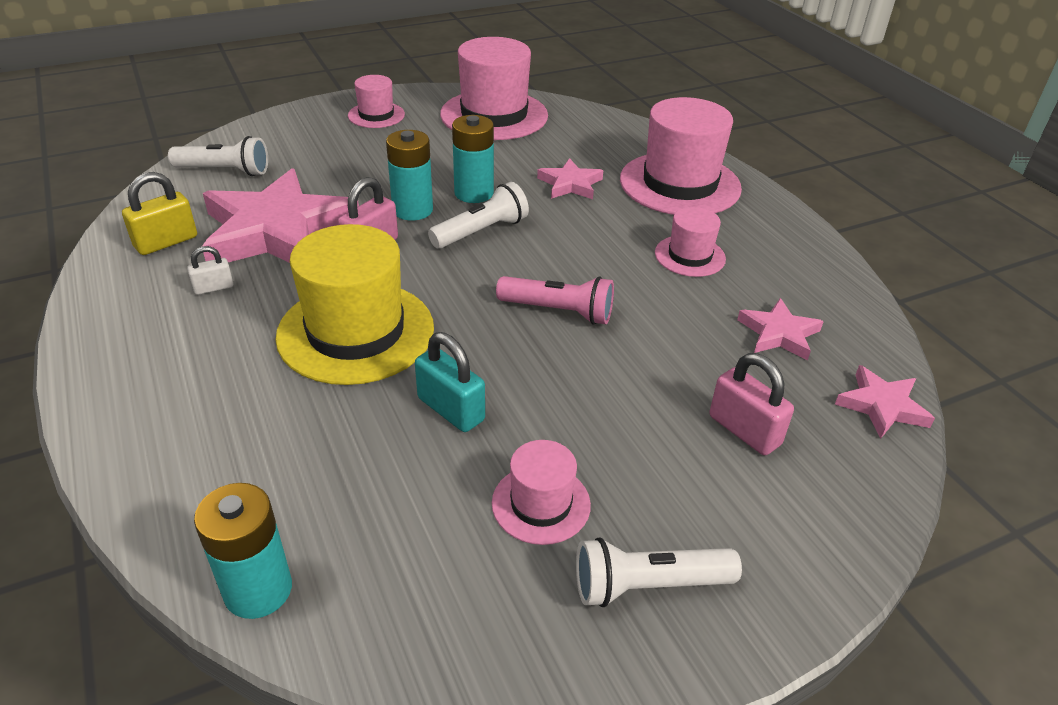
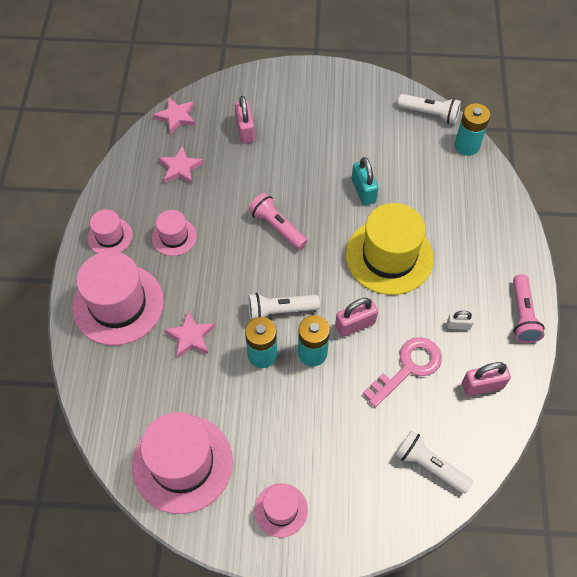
camera: 150 degrees left, 20 degrees up
yellow padlock [122,172,197,255] -> pink padlock [462,362,511,396]
pink star [202,168,359,263] -> pink key [363,337,442,408]
pink hat [492,440,591,545] -> pink hat moved to [87,209,133,254]
white flashlight [576,537,742,607] -> white flashlight moved to [398,94,461,124]
none -> pink flashlight [513,274,545,343]

